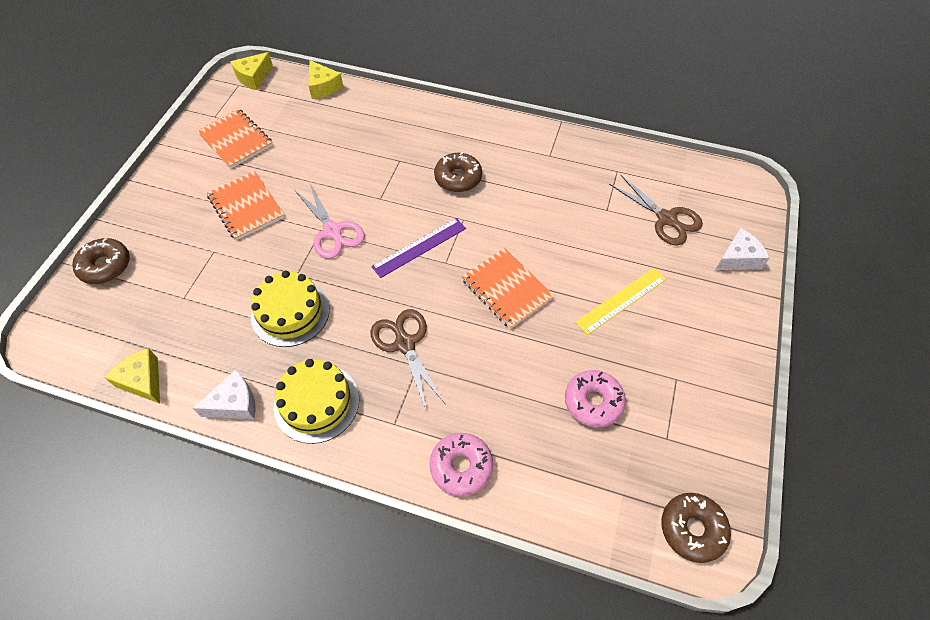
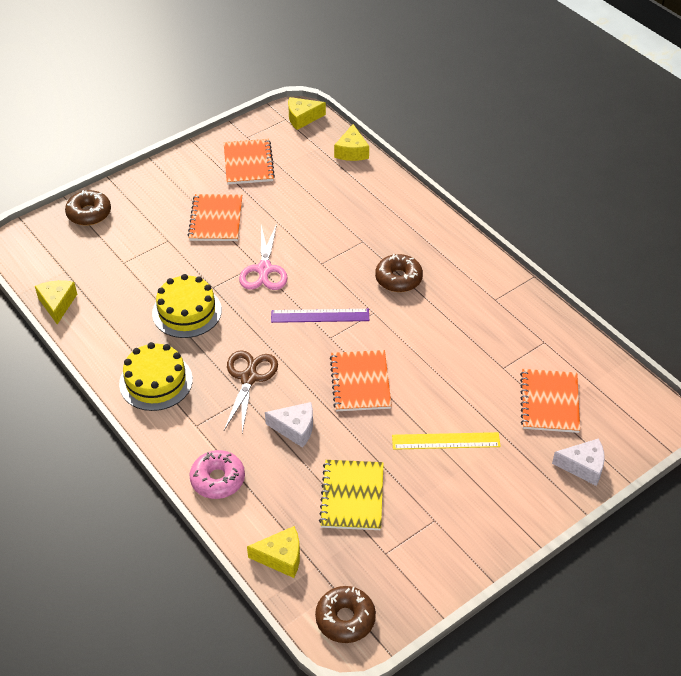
camera: 35 degrees right, 10 degrees down
white cheese [193,370,256,419] -> white cheese moved to [265,402,313,448]
pink donut [565,370,626,428] -> yellow notebook [319,460,384,530]
brown scissors [609,175,703,246] -> orange notebook [520,369,580,433]
none -> yellow cheese [247,526,300,578]

